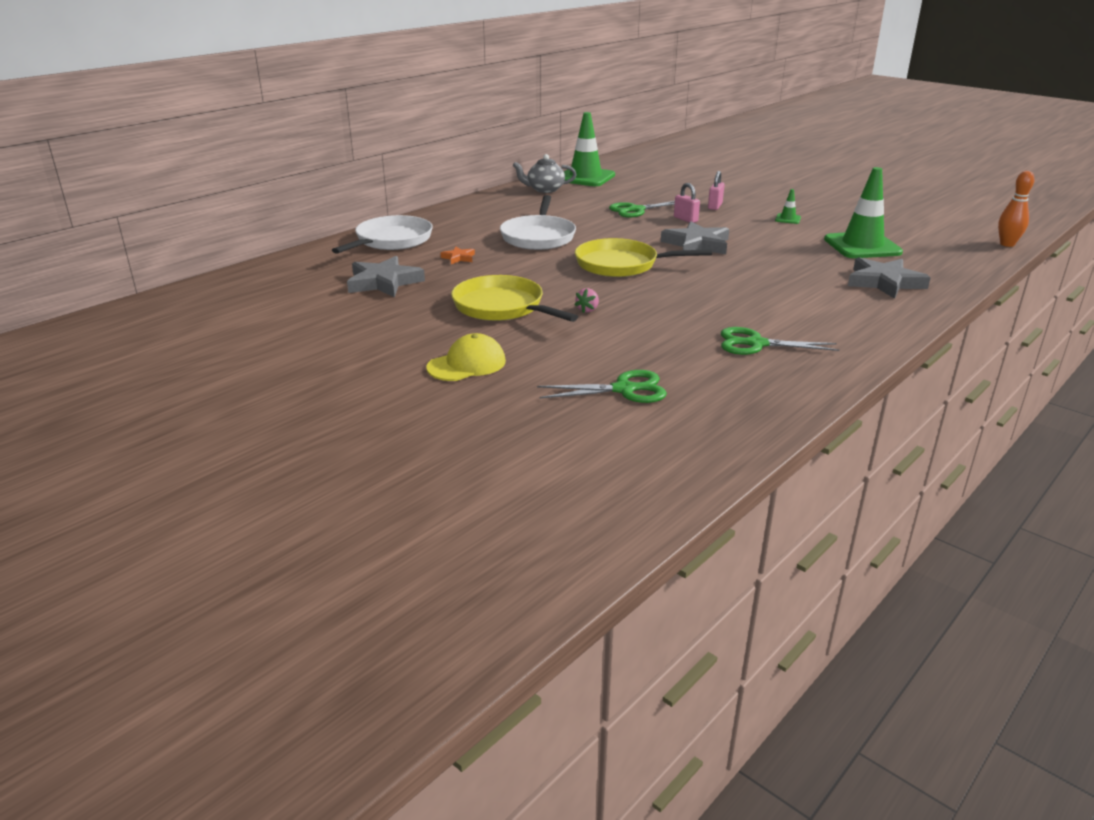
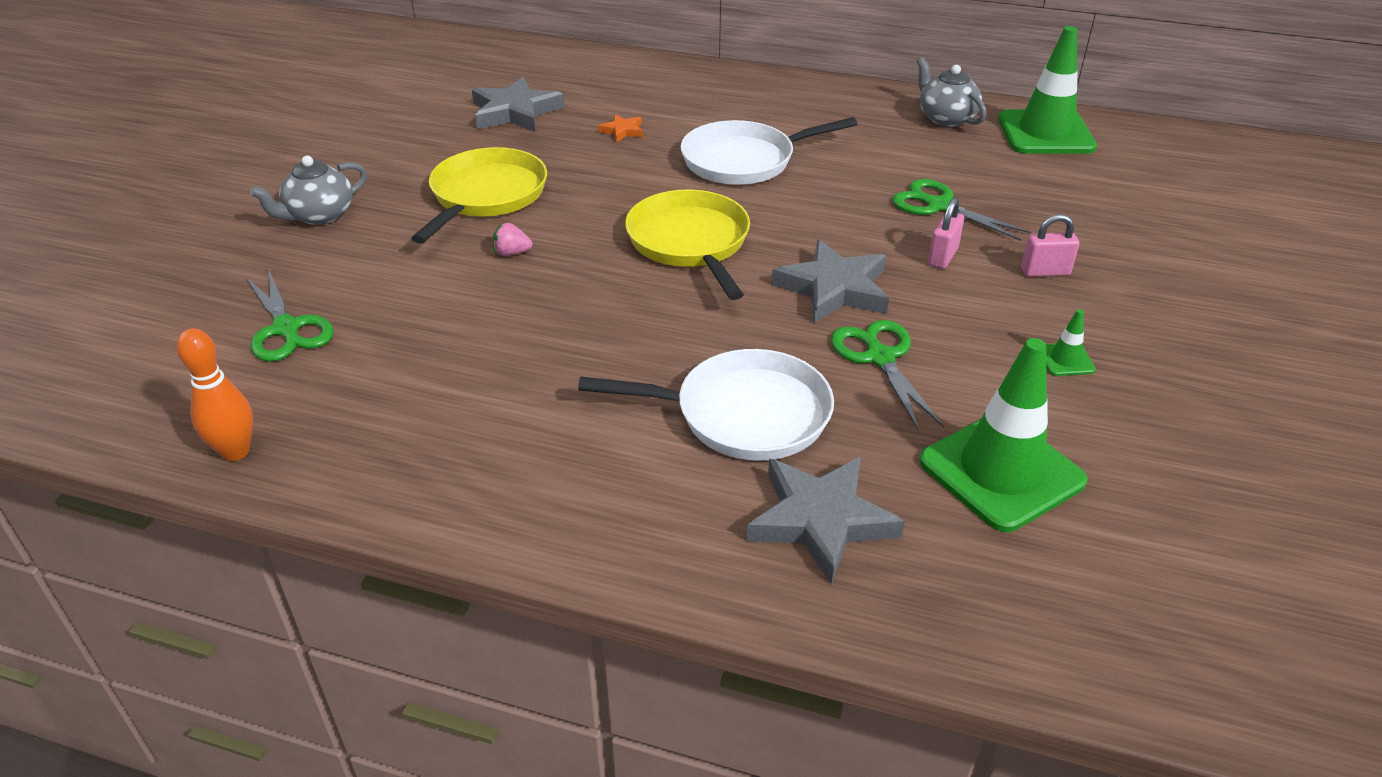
camera: 65 degrees right, 10 degrees up
white pan [332,215,433,254] -> white pan moved to [578,349,834,461]
yellow cap [426,333,506,381] -> grey teapot [250,156,367,225]
green scissors [721,327,839,355] -> green scissors moved to [831,320,944,431]
orange bowling pin [998,171,1035,247] -> orange bowling pin moved to [177,328,253,461]

